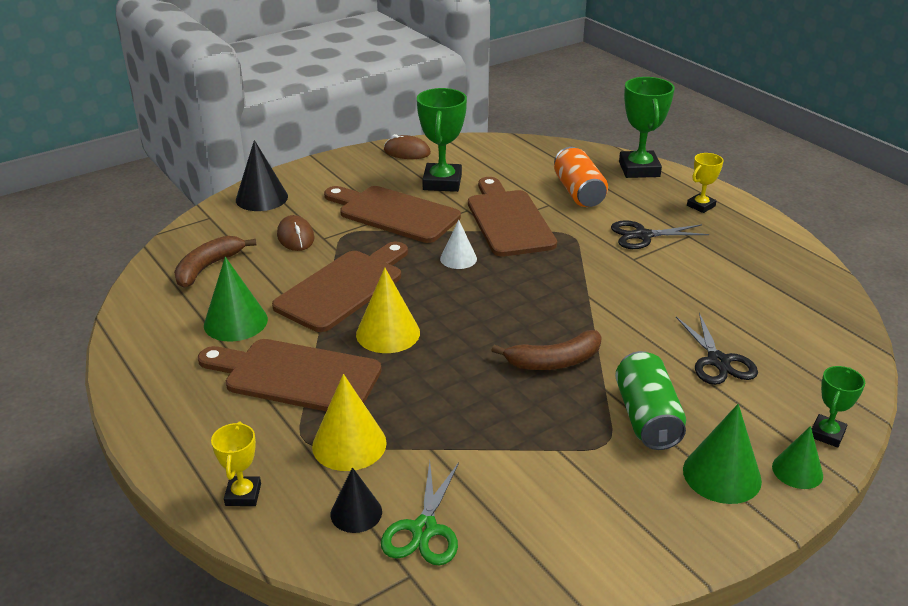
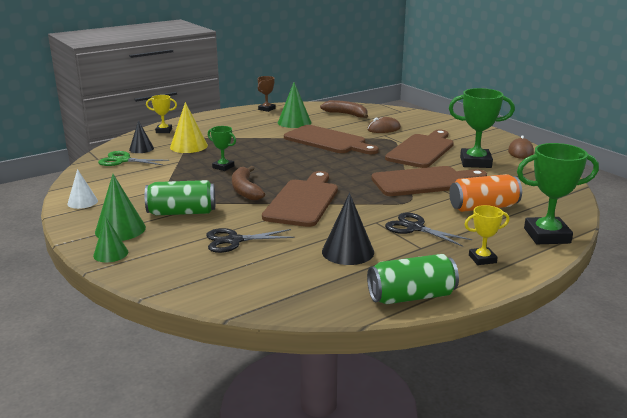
camera: 90 degrees right, 10 degrees down
brown cutting board [198,339,382,411] -> brown cutting board moved to [262,171,338,227]
black cone [236,140,288,211] -> black cone moved to [322,193,374,265]
yellow cone [356,268,420,353] -> none
white cone [440,220,477,269] -> white cone moved to [67,169,98,209]
black scissors [611,220,709,249] -> black scissors turned 45 degrees counterclockwise [385,213,472,247]
yellow trophy [687,153,724,213] -> yellow trophy turned 60 degrees counterclockwise [464,205,509,265]
green trophy [812,366,865,448] -> green trophy moved to [208,126,236,171]
none -> brown trophy [257,76,275,112]
none -> green can [367,254,459,304]

